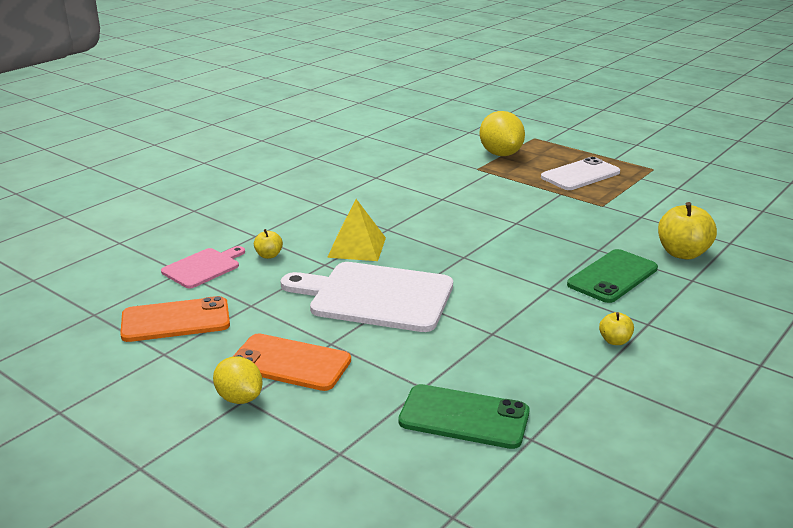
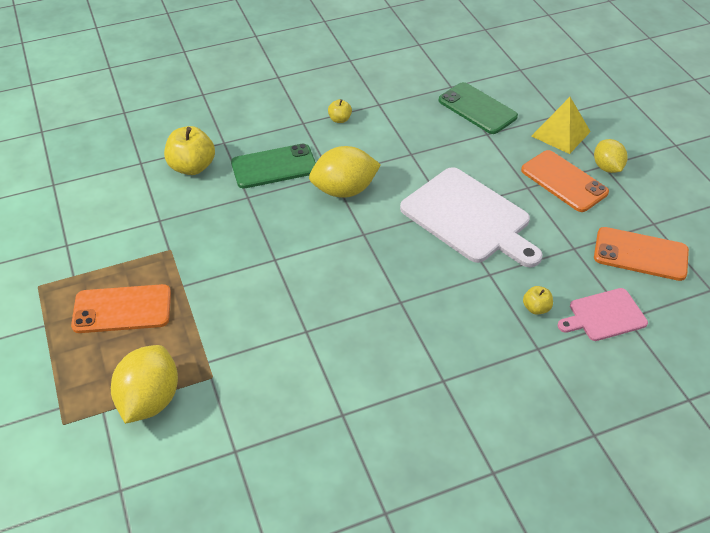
camera: 150 degrees left, 20 degrees up
yellow pyramid [327,199,386,261] -> yellow pyramid moved to [532,97,591,154]
white phone [541,157,620,190] -> orange phone [71,284,171,333]
none -> yellow lemon [309,146,381,198]

